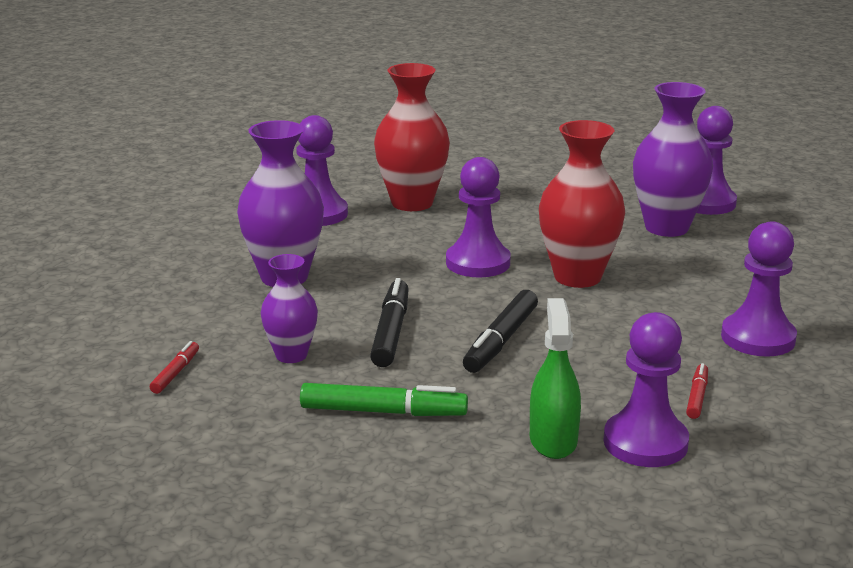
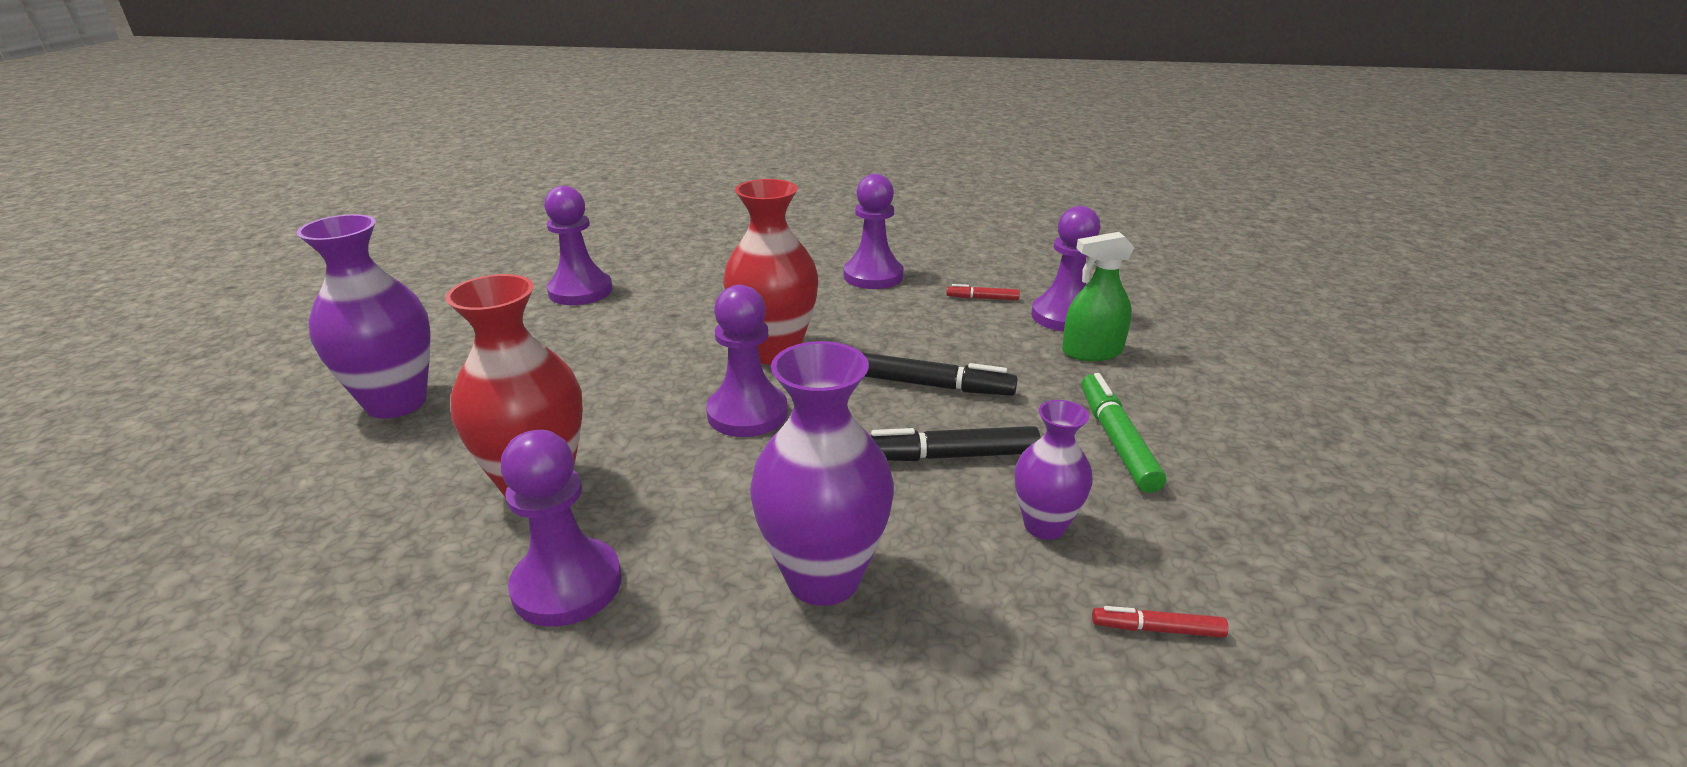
camera: 100 degrees left, 5 degrees up
purple vase [633,82,713,237] -> purple vase moved to [296,214,431,419]

